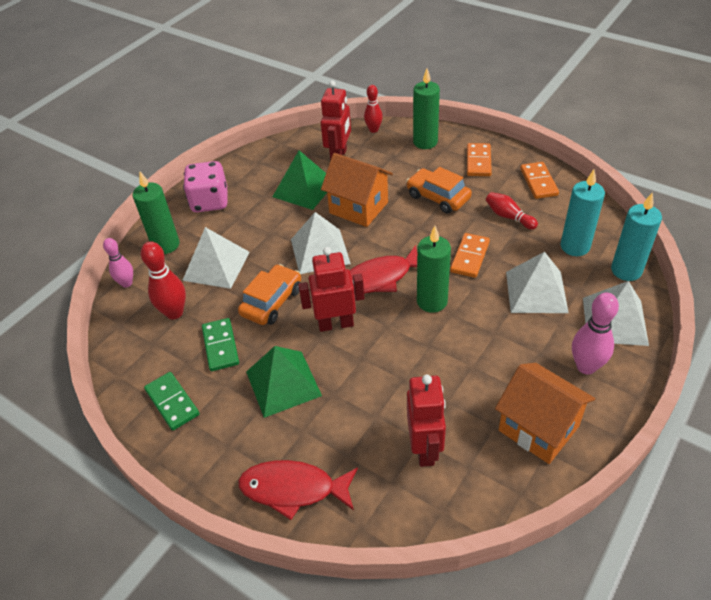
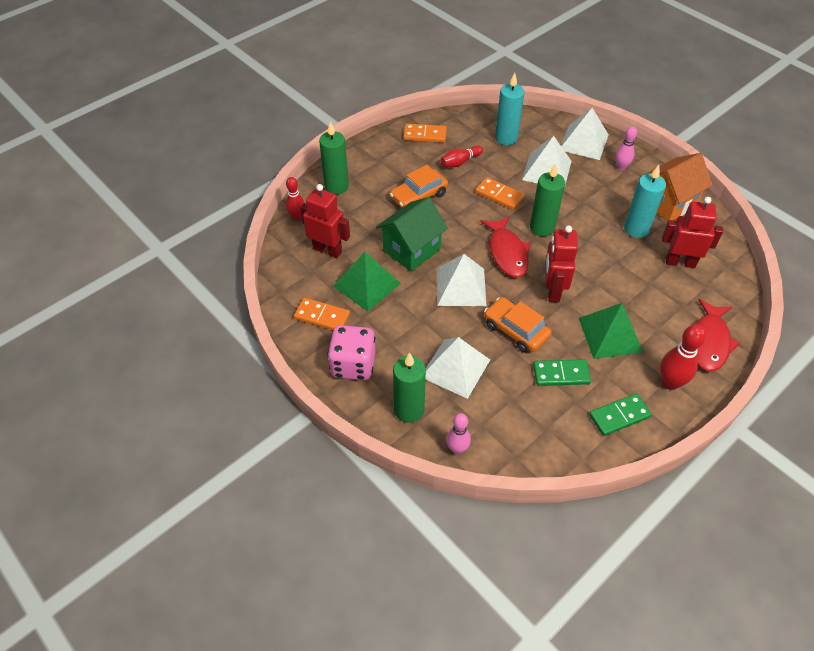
camera: 80 degrees left, 5 degrees up
red bowling pin [141,241,186,319] -> red bowling pin moved to [660,324,706,390]
orange house [321,153,393,227] -> green house [376,197,448,272]
orange domino [467,143,492,176] -> orange domino moved to [294,298,350,330]
pink bowling pin [572,293,619,375] -> pink bowling pin [615,126,637,170], size x0.66
turquoise candle [611,192,662,281] -> turquoise candle moved to [624,165,666,238]

